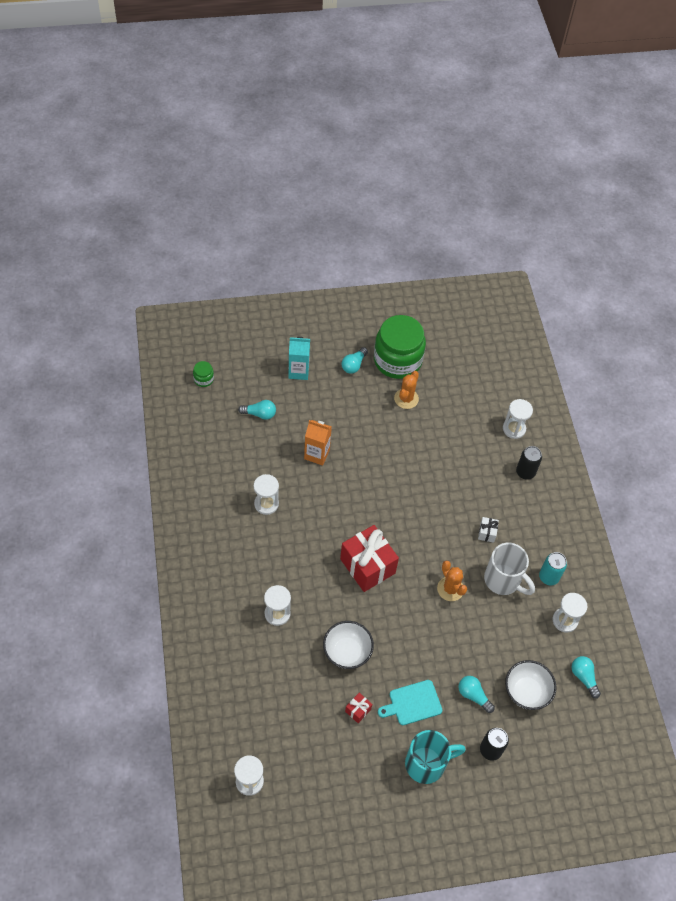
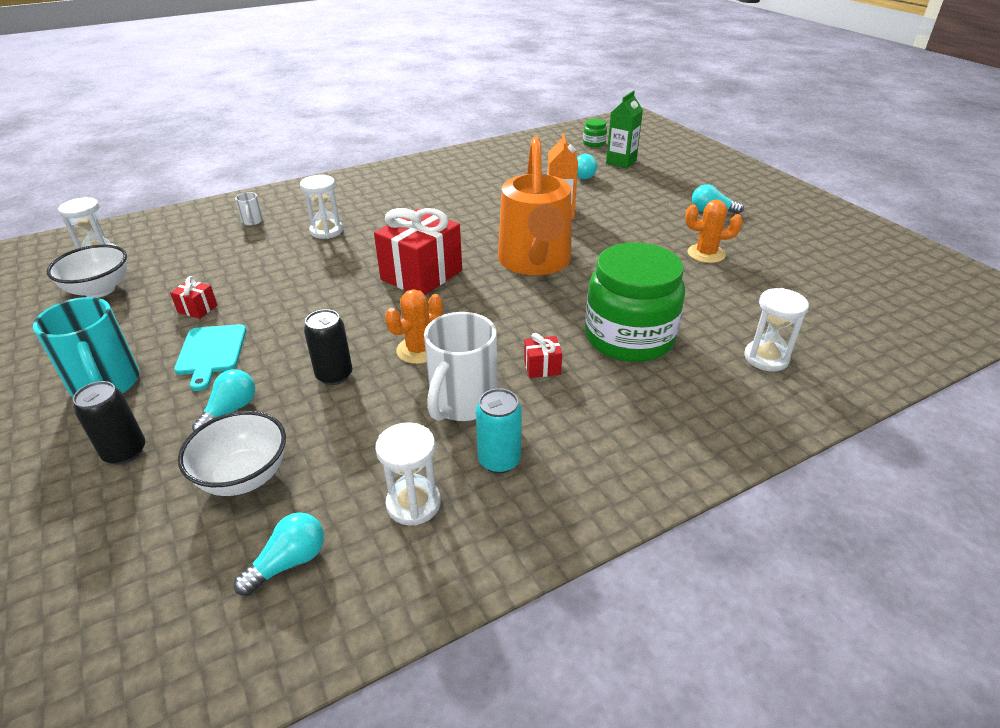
camera: 75 degrees right, 20 degrees down
white hourglass [254,474,279,515] -> none
turquoise carton [289,337,310,380] -> none
white bowl [323,621,374,669] -> white bowl moved to [46,245,127,298]
green jar [374,315,426,379] -> green jar moved to [585,243,685,362]
turquoise cutting board [378,680,442,725] -> turquoise cutting board turned 150 degrees counterclockwise [174,324,247,391]
white gift [478,517,499,543] -> red gift [524,333,562,378]
black can [516,446,542,480] -> black can moved to [304,309,352,385]
none -> white mug [235,192,263,225]
none -> orange watering can [498,136,571,275]
none -> green carton [606,91,643,169]

